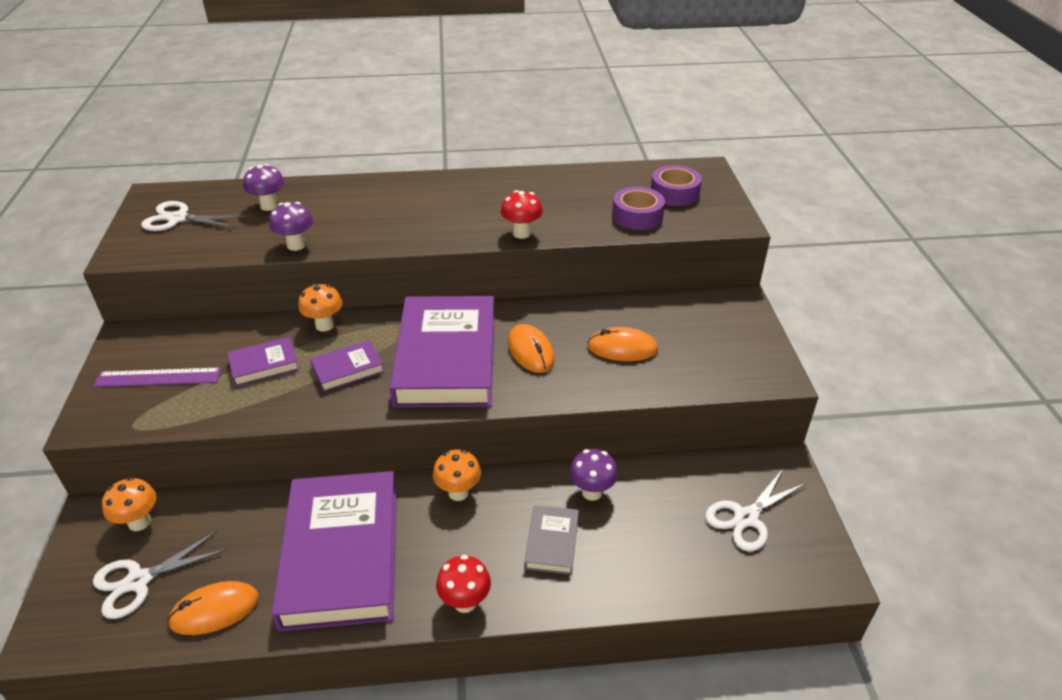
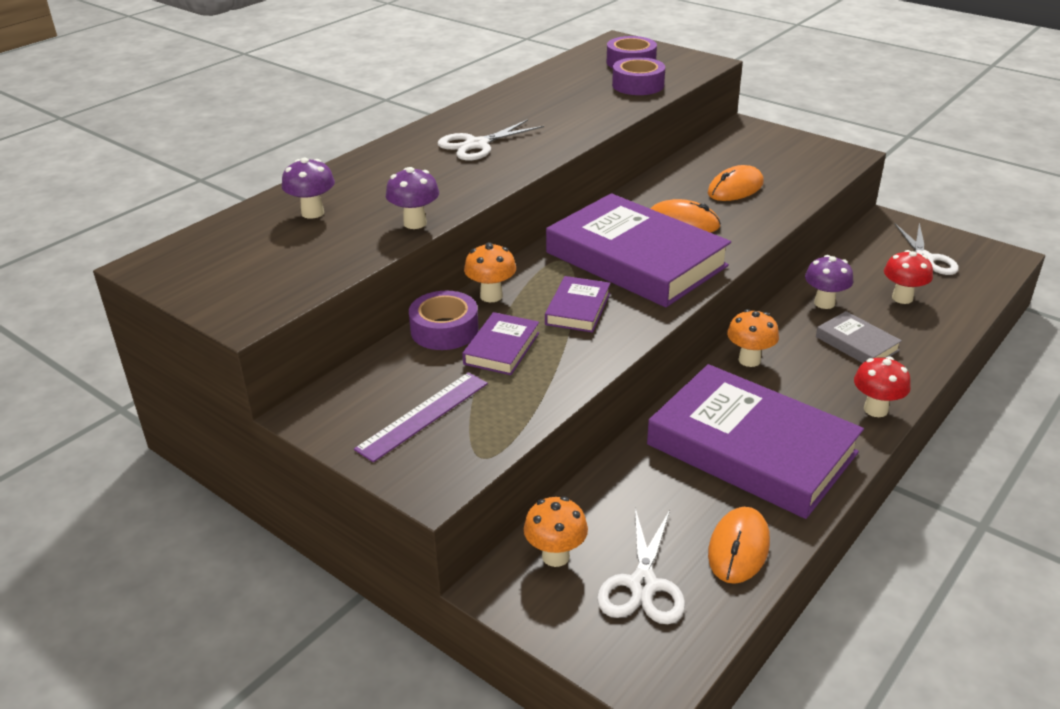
camera: 45 degrees left, 5 degrees down
white scissors [141,201,245,231] -> white scissors moved to [437,119,544,161]
red mushroom [501,190,543,239] -> red mushroom moved to [884,250,933,304]
none -> purple tape [409,291,479,350]

